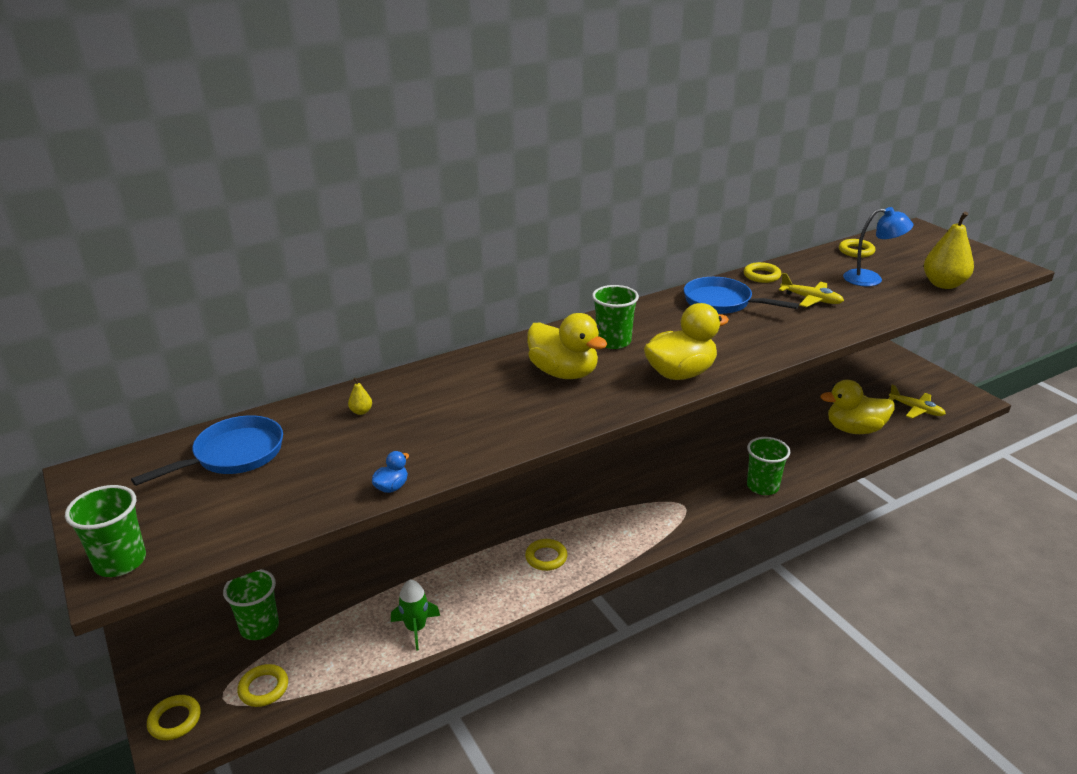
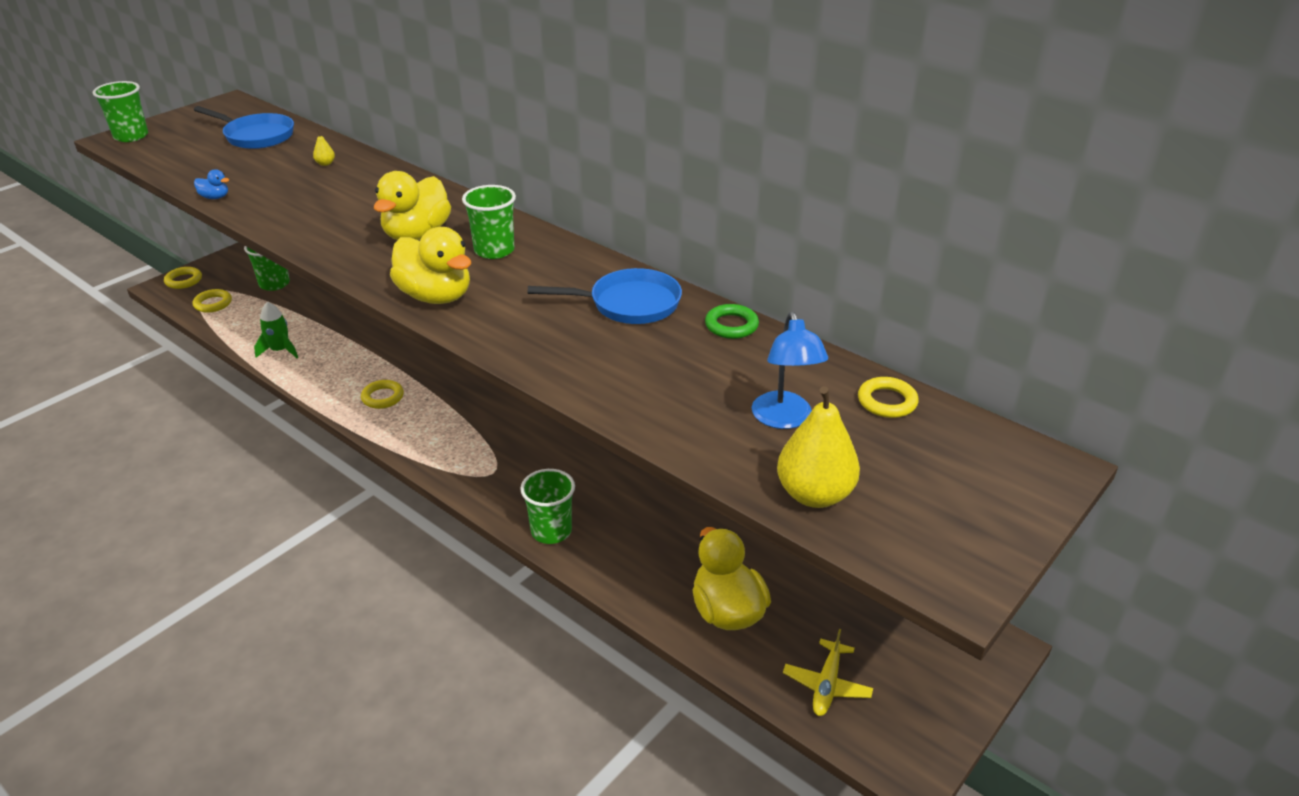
camera: 70 degrees right, 5 degrees up
blue pan [684,277,799,314] -> blue pan turned 75 degrees clockwise [528,268,682,324]
yellow ring [744,262,781,283] -> green ring [705,304,759,339]
yellow plane [779,273,844,307] -> none

